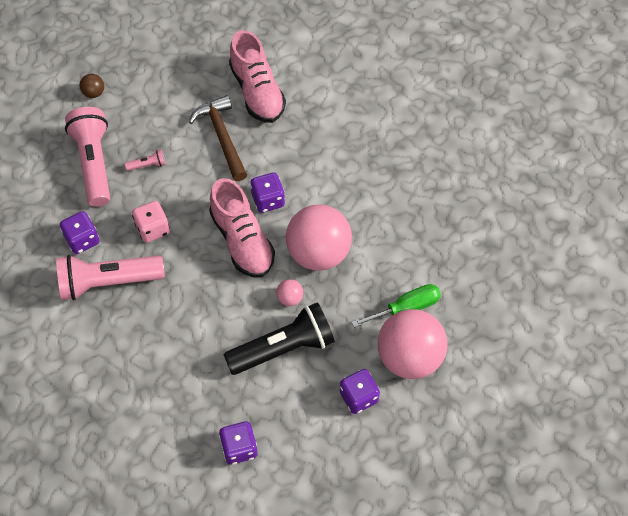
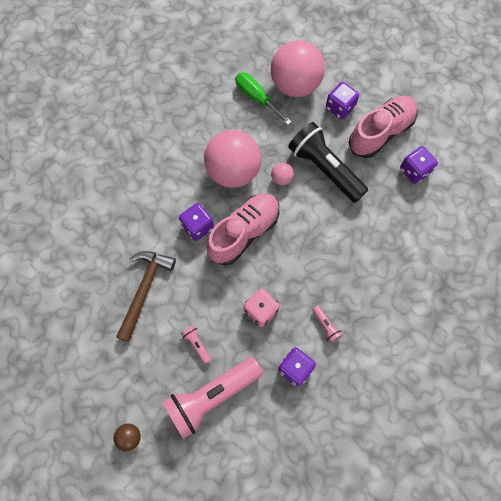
camera: 110 degrees left, 10 degrees up
pink flashlight [56,255,165,300] -> pink flashlight [312,306,343,344], size x0.40
brown hammer [189,95,247,181] -> brown hammer turned 150 degrees clockwise [116,251,176,342]
pink shoe [229,30,286,123] -> pink shoe moved to [349,96,418,158]

